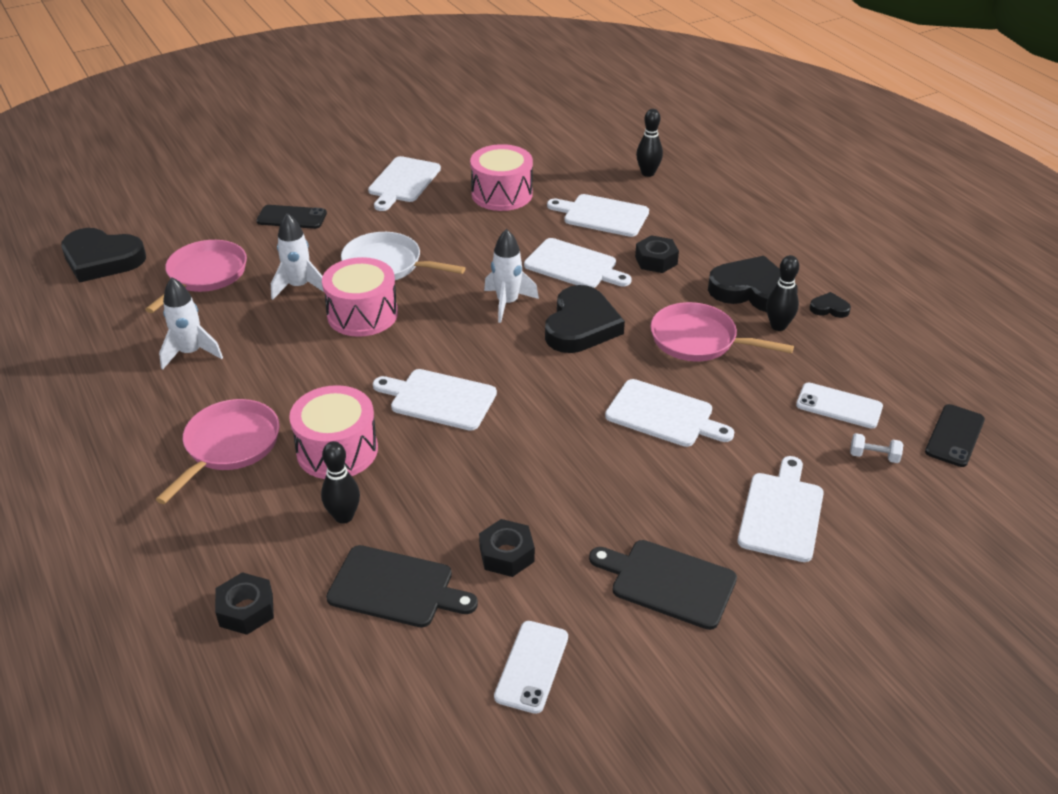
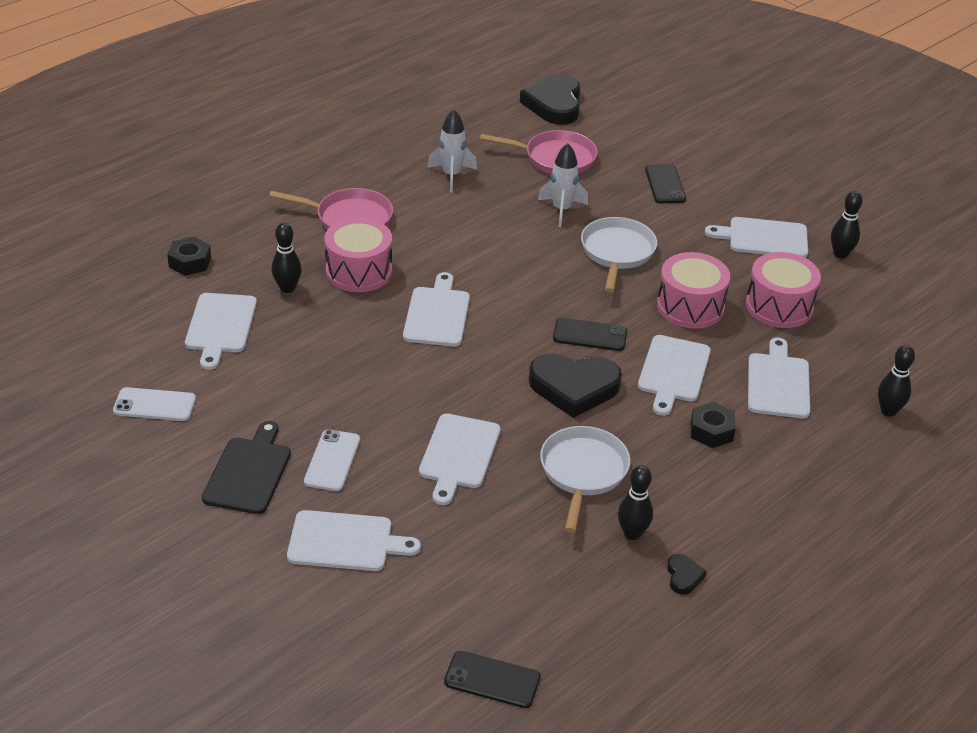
camera: 75 degrees right, 0 degrees up
pink drum [322,257,398,337] -> pink drum moved to [657,252,730,329]
black cutting board [326,545,478,628] -> white cutting board [185,293,257,370]
black nut [479,519,535,577] -> none
white rocket [484,229,539,323] -> black phone [553,318,627,351]
pink pan [650,302,794,361] -> white pan [540,426,630,533]
black heart [708,256,798,312] -> none
white phone [796,383,883,429] -> white phone moved to [304,429,360,491]
white dumbbell [850,433,903,463] -> none
none -> black bowling pin [831,191,863,259]

